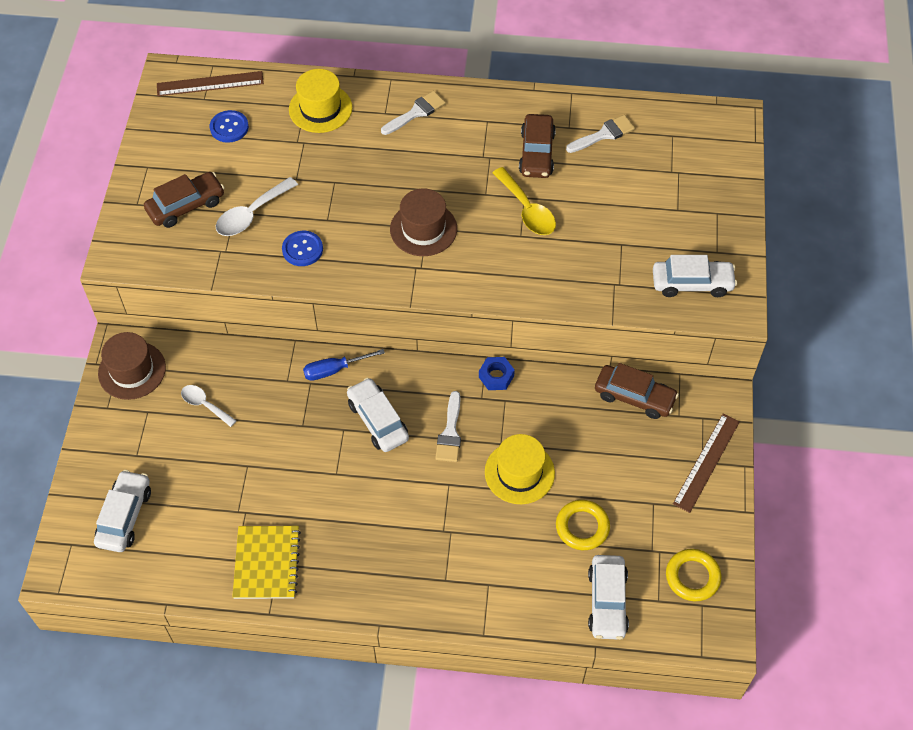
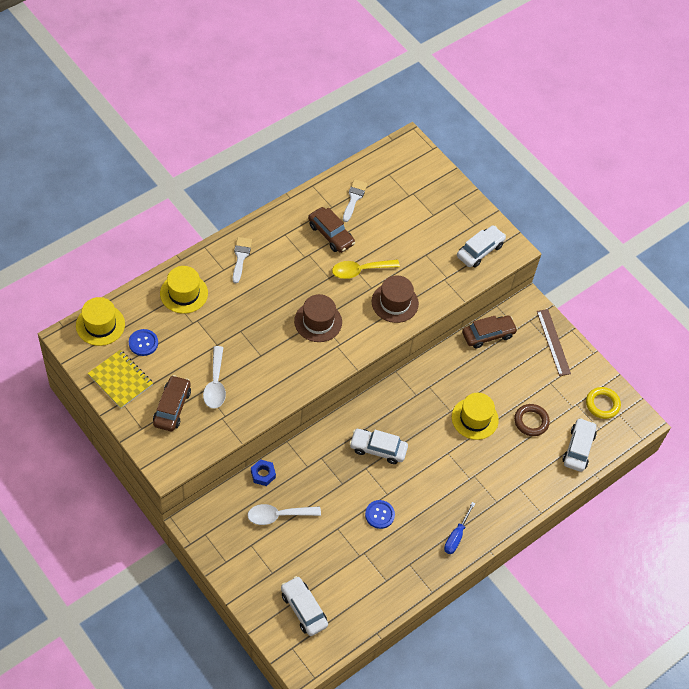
camera: 50 degrees left, 0 degrees up
brown hat [98,332,166,400] -> brown hat moved to [372,275,419,323]
brown ruler [157,71,264,96] -> yellow hat [76,297,125,346]
white spoon [181,385,237,427] -> white spoon [247,504,321,525], size x1.51
yellow notebook [232,526,301,599] -> yellow notebook moved to [88,350,153,408]
blue button [282,231,323,266] -> blue button moved to [365,500,395,529]
blue screwdriver [303,349,385,381] -> blue screwdriver moved to [444,502,476,554]
white brush [435,391,461,462] -> none
blue nut [479,357,515,390] -> blue nut moved to [251,459,276,486]
yellow spoon [492,167,556,235] -> yellow spoon turned 150 degrees clockwise [332,260,400,279]
yellow ring [556,500,610,550] -> brown ring [514,404,550,436]
white car [588,555,629,640] -> white car turned 120 degrees counterclockwise [563,418,597,472]

